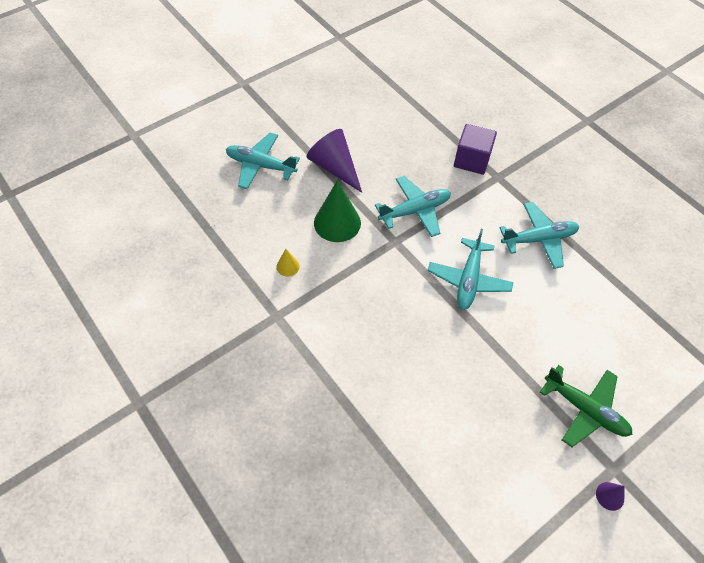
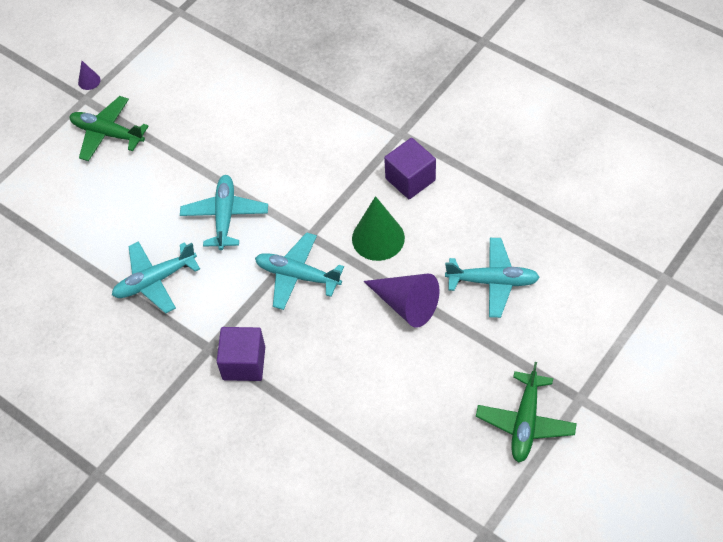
camera: 170 degrees right, 0 degrees up
yellow cone [276,249,300,276] -> purple cube [384,138,436,199]
turquoise plane [375,176,451,237] -> turquoise plane turned 60 degrees clockwise [255,232,344,310]
none -> green plane [476,362,577,463]

